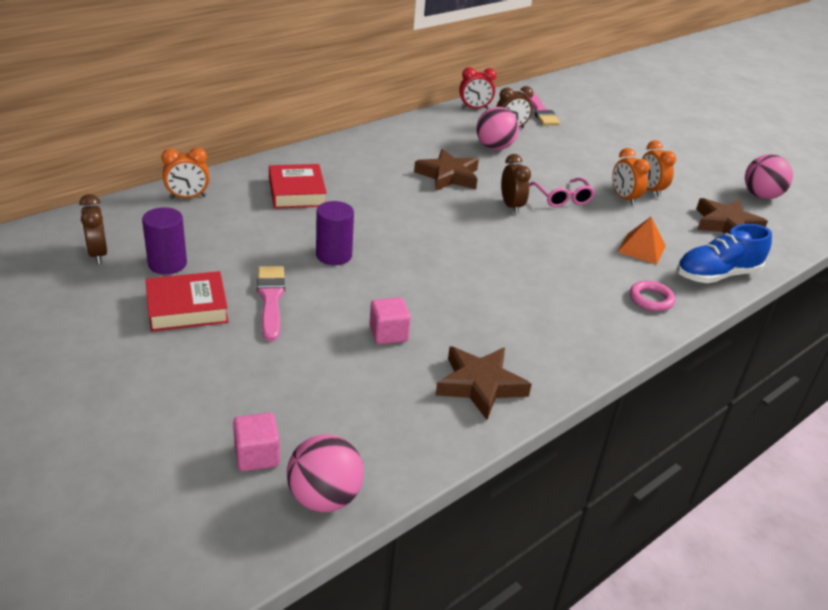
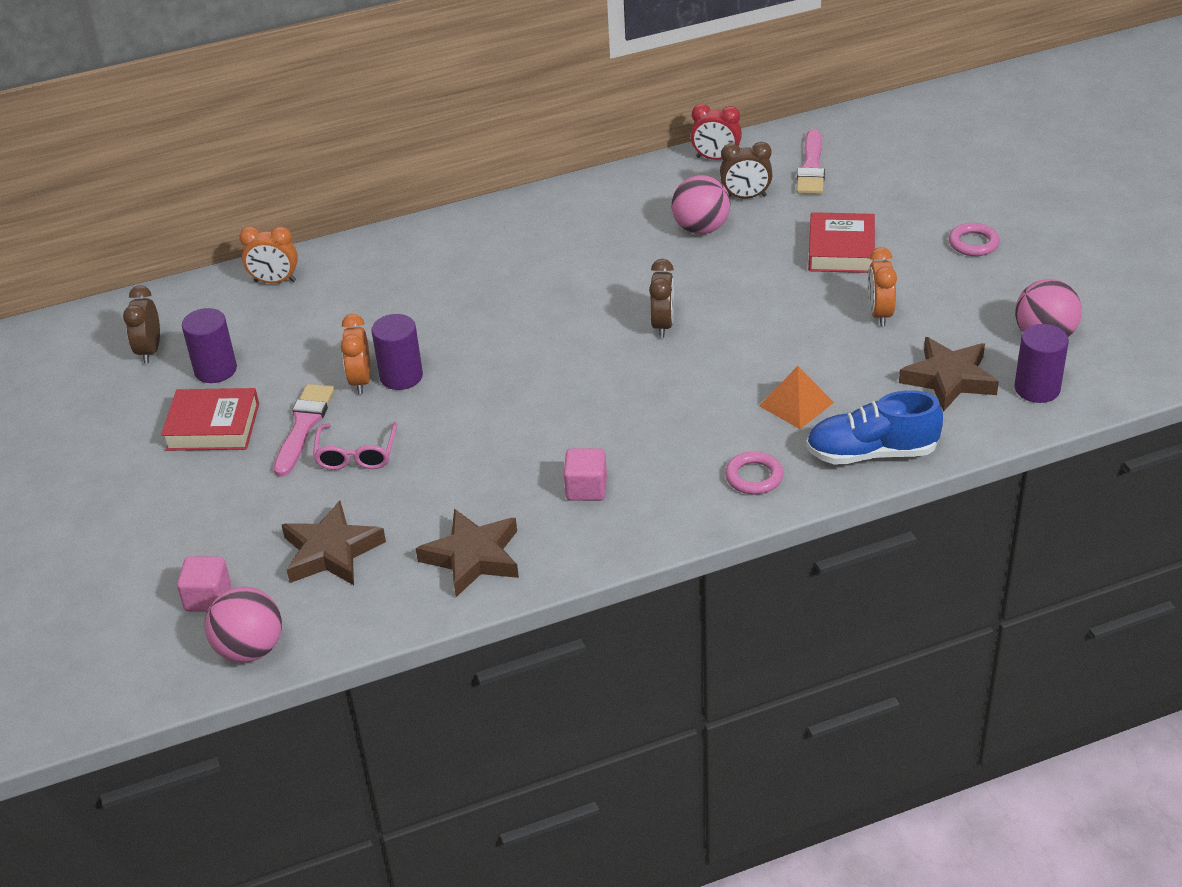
camera: 25 degrees right, 5 degrees up
red book [269,164,327,209] -> red book moved to [808,212,875,273]
pink cube [369,297,411,344] -> pink cube moved to [564,448,607,501]
brown star [414,149,479,191] -> brown star moved to [282,501,386,585]
pink glasses [529,178,595,207] -> pink glasses moved to [313,422,397,470]
orange clock [612,148,650,206] -> orange clock moved to [341,314,370,394]
none -> pink ring [949,223,1000,256]
none -> purple cylinder [1015,324,1069,403]

